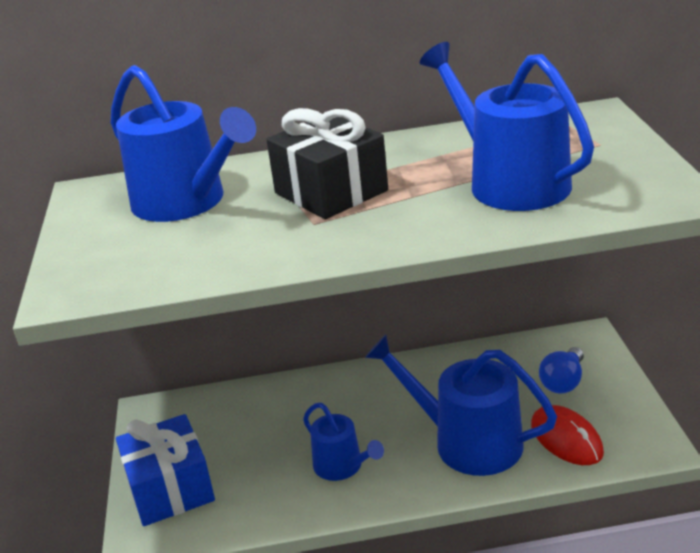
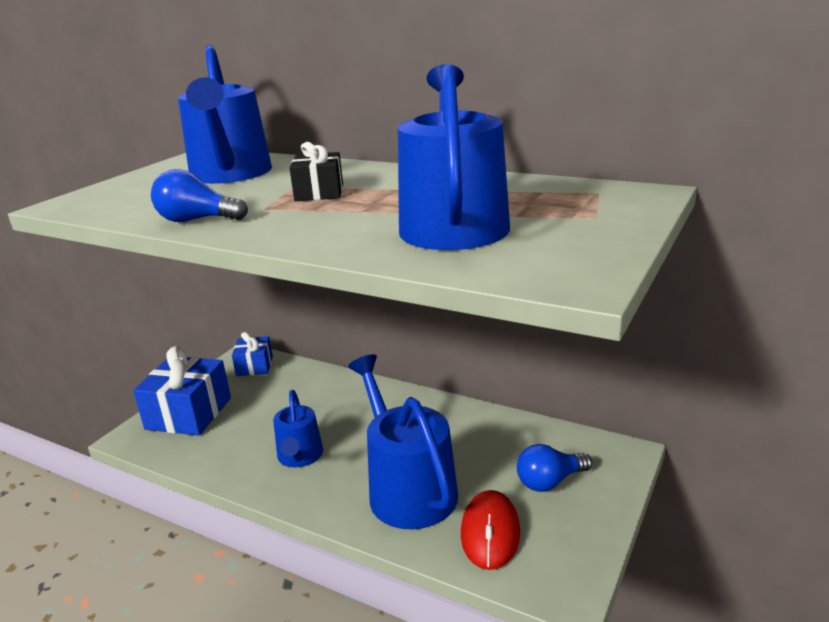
camera: 35 degrees right, 5 degrees down
black gift [267,108,388,219] -> black gift [289,142,343,201], size x0.58
none -> blue light bulb [151,169,248,222]
none -> blue gift [232,332,273,376]

